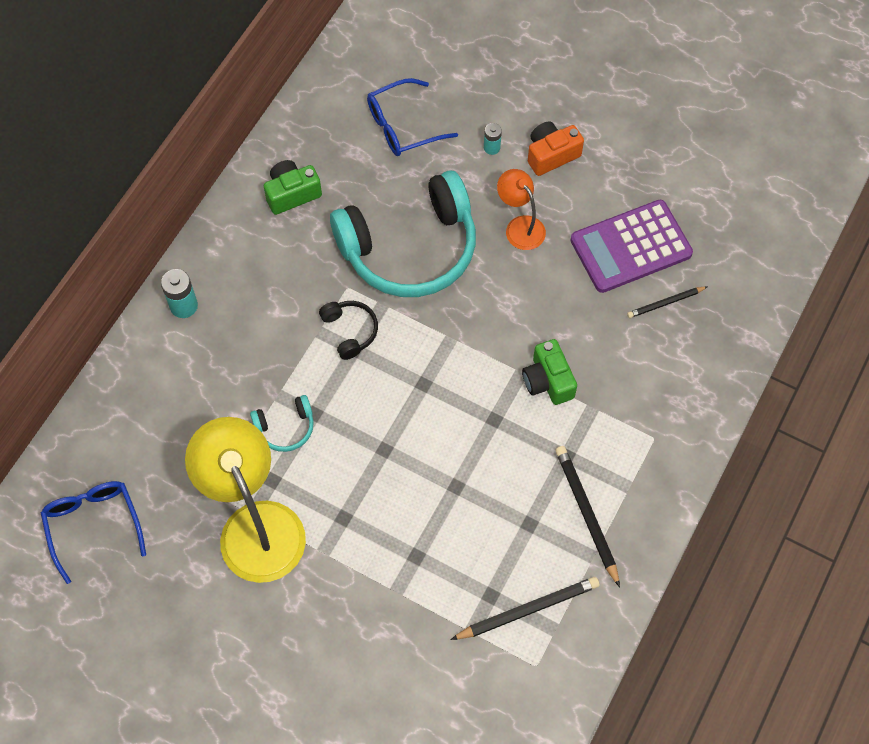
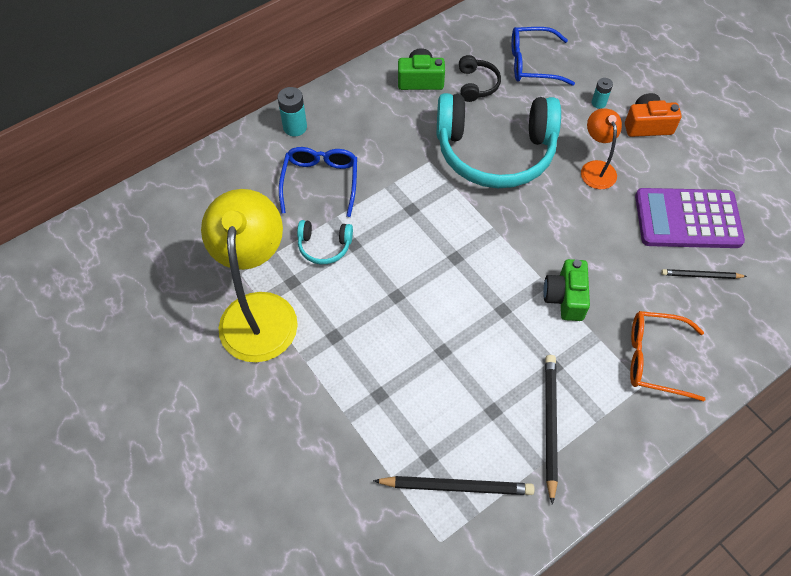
camera: 25 degrees right, 5 degrees down
blue glasses [41,481,146,584] -> blue glasses moved to [279,147,357,217]
black headphones [319,301,378,360] -> black headphones moved to [459,55,501,102]
none -> orange glasses [630,311,706,402]

